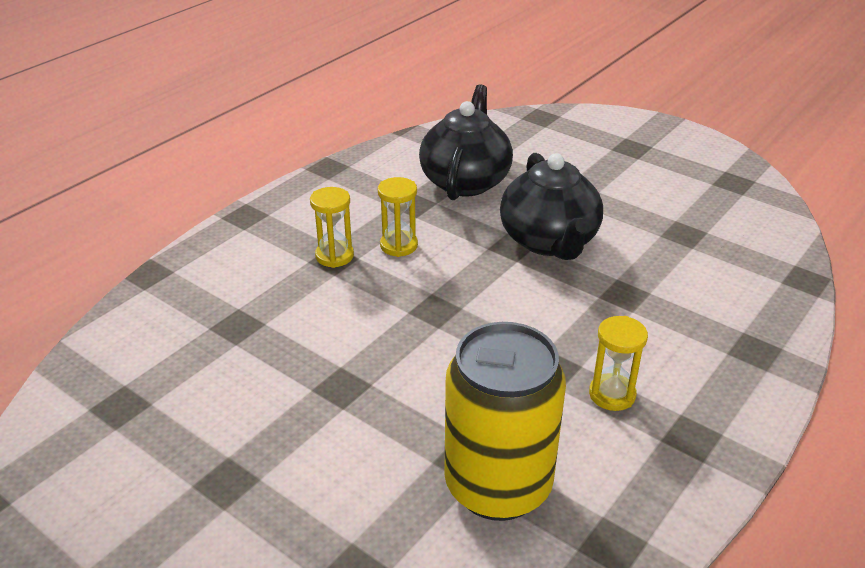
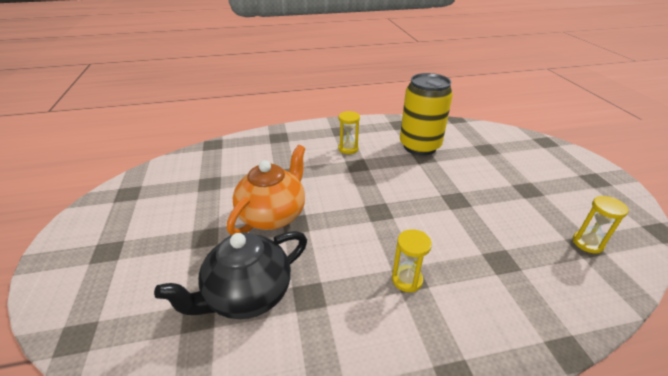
camera: 140 degrees left, 0 degrees up
yellow hourglass [378,177,418,257] -> yellow hourglass moved to [573,196,628,253]
black teapot [500,153,603,260] -> orange teapot [227,145,305,235]

